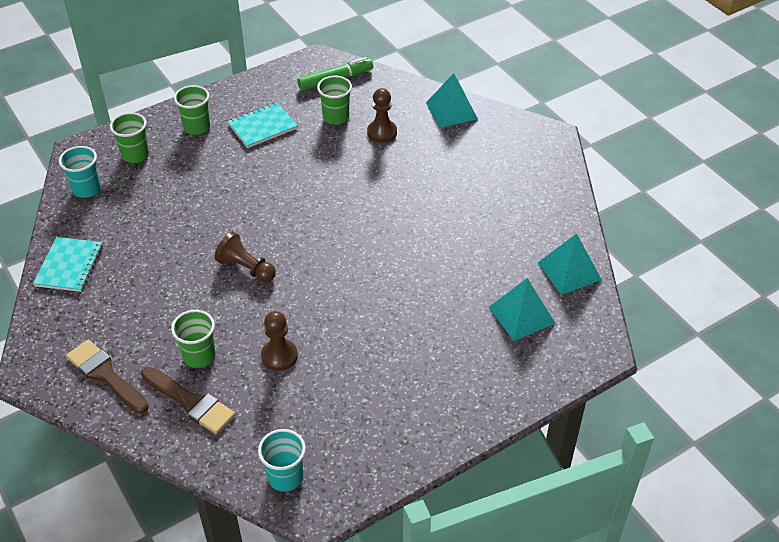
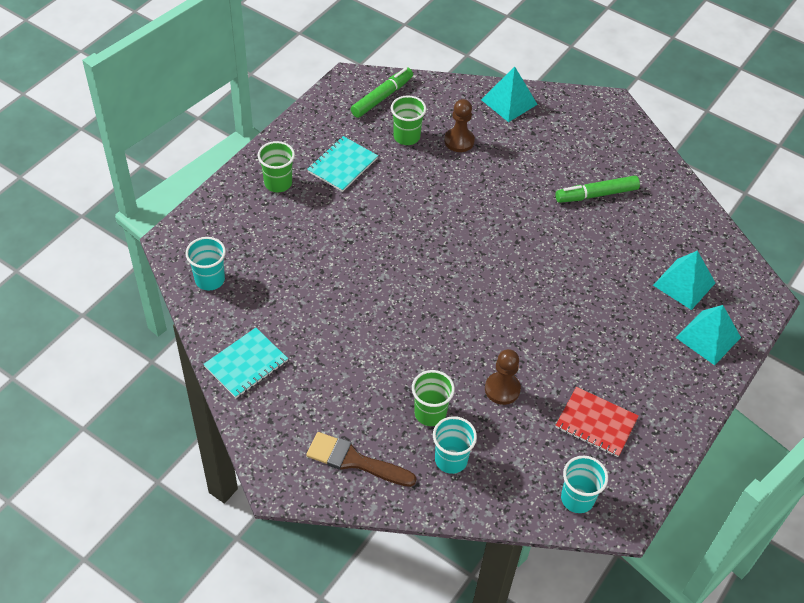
camera: 25 degrees left, 5 degrees up
turquoise notebook [33,237,103,292] -> turquoise notebook turned 60 degrees clockwise [203,328,288,398]
green cup [110,112,149,163] -> none
brown brush [141,367,236,434] -> turquoise cup [433,416,477,474]
brown pawn [214,232,276,282] -> none
turquoise pyramid [538,234,602,295] -> turquoise pyramid moved to [675,305,741,365]
none -> green marker [555,175,640,203]
none -> red notebook [555,387,639,457]

